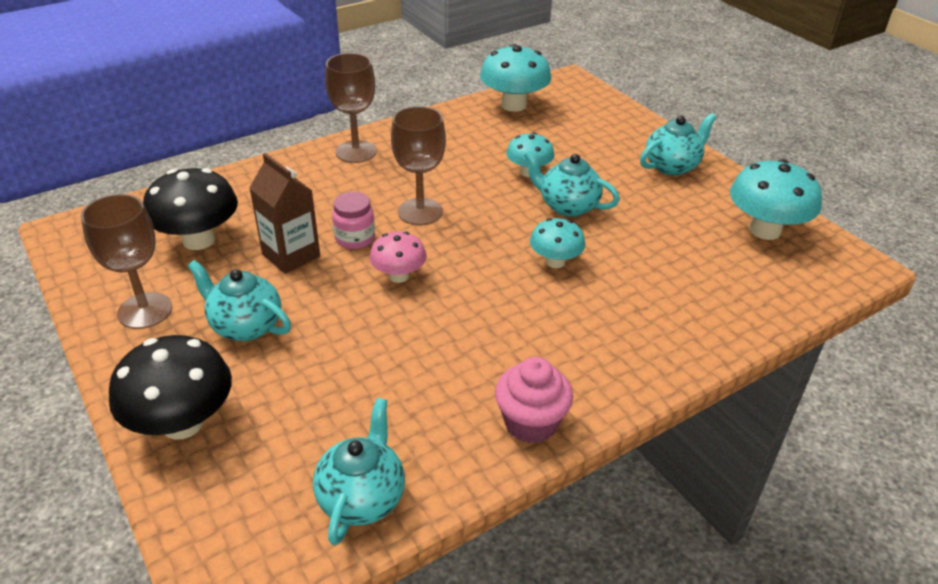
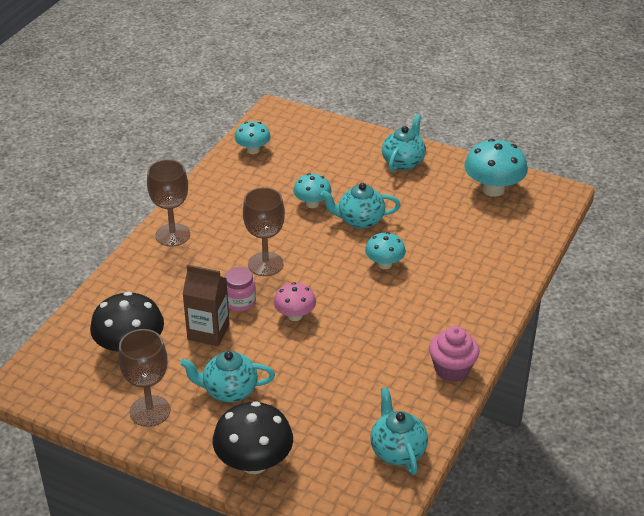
camera: 30 degrees left, 0 degrees up
turquoise mushroom [480,44,551,112] -> turquoise mushroom [235,121,271,154], size x0.60

